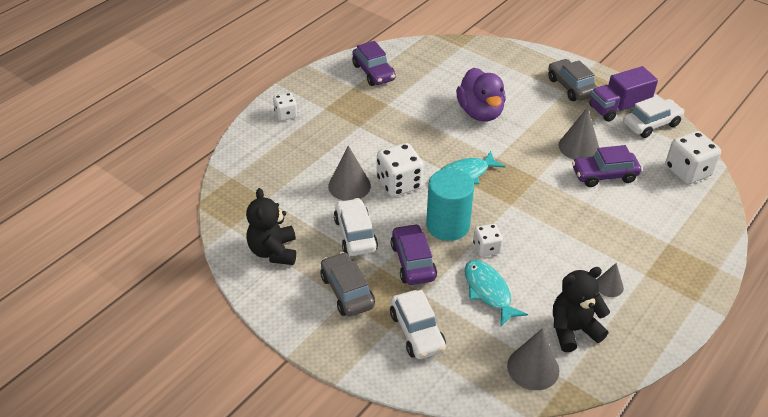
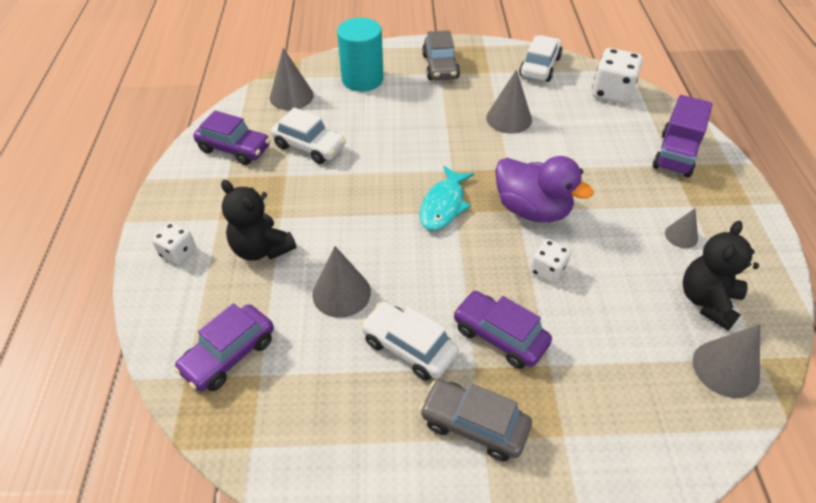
camera: 40 degrees left, 5 degrees up
black teddy bear [246,188,296,265] -> black teddy bear moved to [221,180,296,261]
white dice [377,143,424,197] -> none
white car [390,290,446,359] -> white car moved to [271,107,346,164]
turquoise cylinder [426,168,474,241] -> turquoise cylinder moved to [337,18,384,92]
purple duck [456,68,506,121] -> purple duck moved to [495,156,594,223]
turquoise fish [465,260,528,326] -> none
grey car [548,59,597,101] -> grey car turned 120 degrees counterclockwise [422,30,460,80]
purple car [572,145,641,187] -> purple car moved to [173,303,274,391]
purple truck [590,66,658,122] -> purple truck moved to [653,95,713,178]
none -> grey cone [270,48,314,110]

